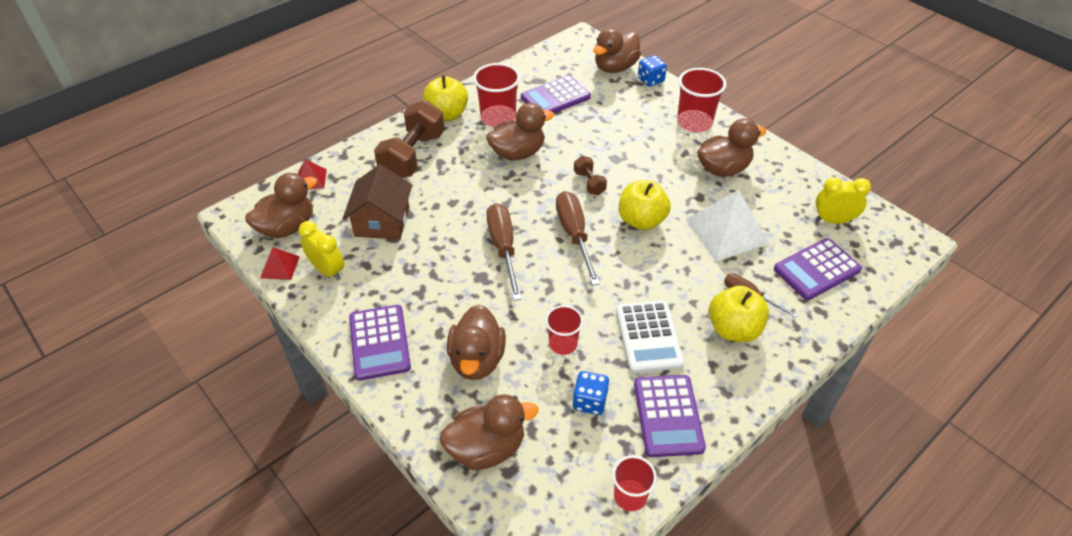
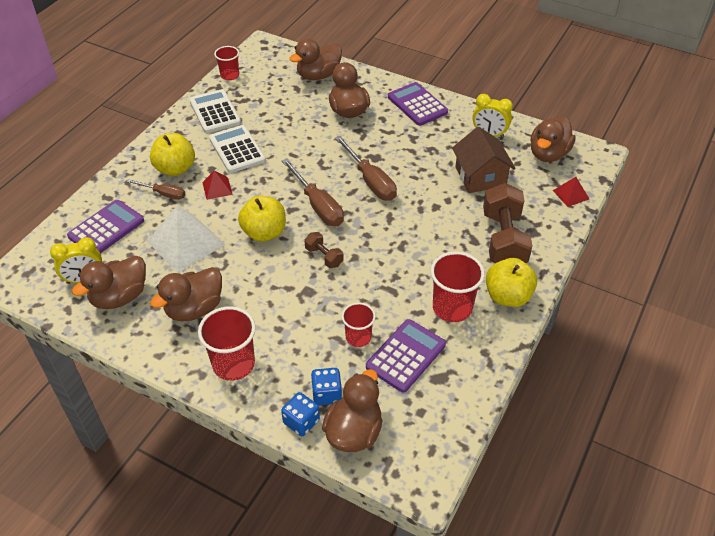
camera: 160 degrees right, 0 degrees up
red pyramid [260,247,300,280] -> red pyramid moved to [202,170,233,200]
brown duck [486,103,554,160] -> brown duck moved to [72,256,146,309]
red cup [545,305,583,355] -> red cup moved to [342,303,376,347]
blue dice [573,371,609,415] -> blue dice moved to [311,368,342,406]
purple calculator [634,375,706,457] -> white calculator [189,89,241,133]

